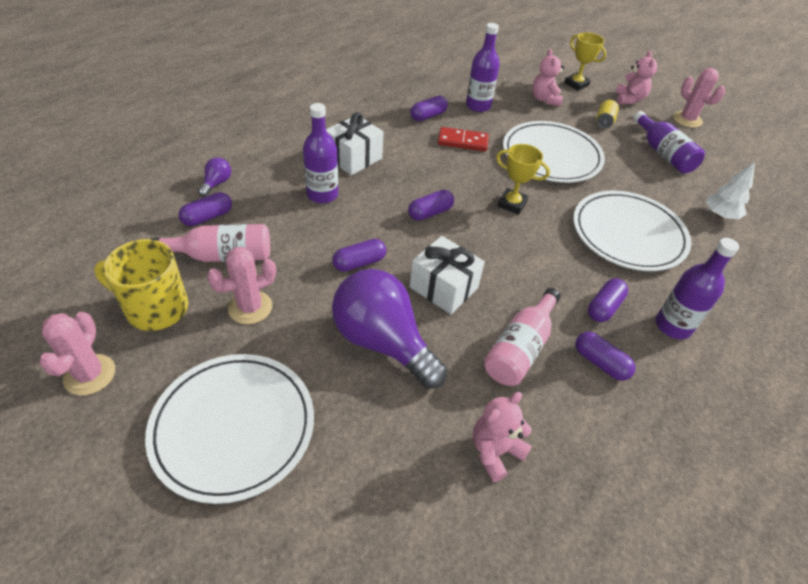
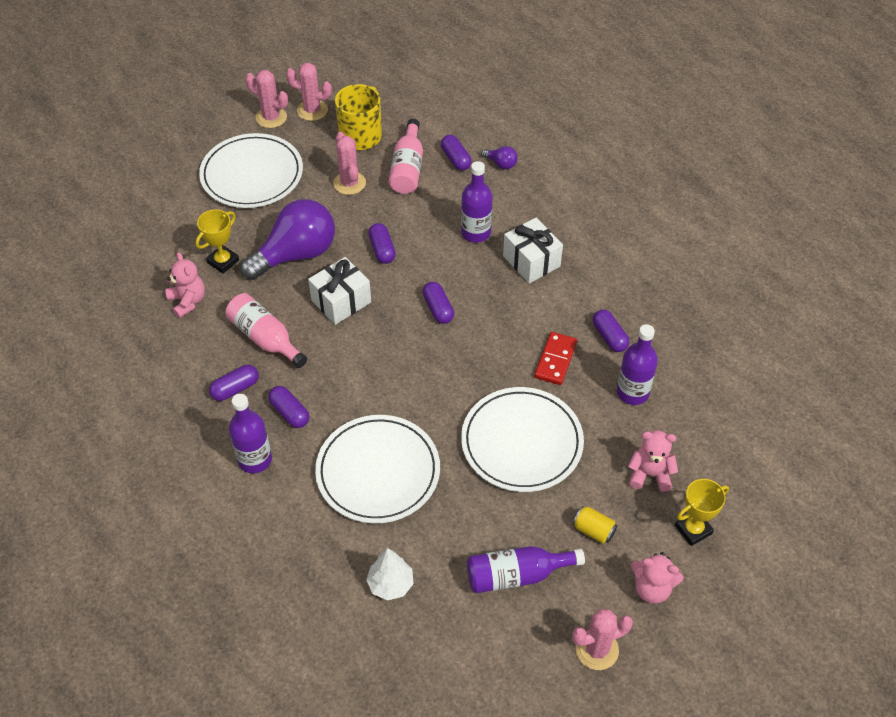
camera: 105 degrees right, 5 degrees up
yellow trophy [496,144,550,215] -> yellow trophy moved to [195,209,239,274]
none -> pink cactus [245,70,288,128]

